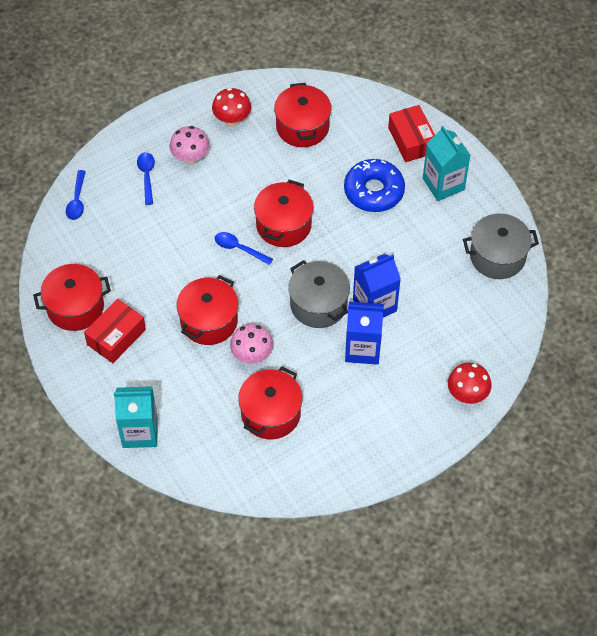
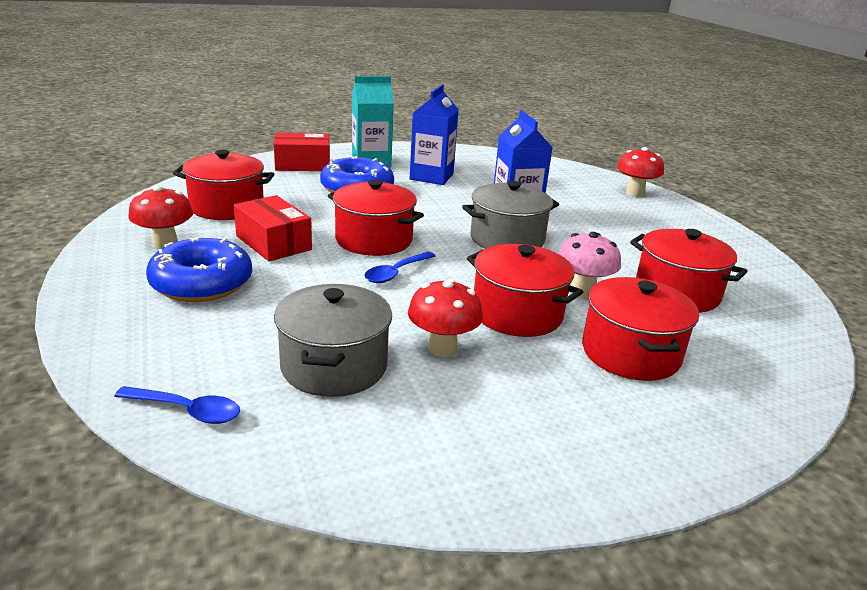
camera: 80 degrees left, 30 degrees down
red pot [33,264,111,331] -> red pot moved to [582,277,699,381]
red box [84,299,146,363] -> red box moved to [234,195,312,261]
turquoise carton [114,386,158,448] -> none
blue spoon [137,152,155,205] -> none
pink mushroom [170,126,209,165] -> blue donut [146,237,252,302]
blue carton [345,302,384,365] -> blue carton moved to [410,84,459,185]
grey pot [463,213,539,279] -> grey pot moved to [274,284,392,397]
none -> red mushroom [408,279,483,357]

